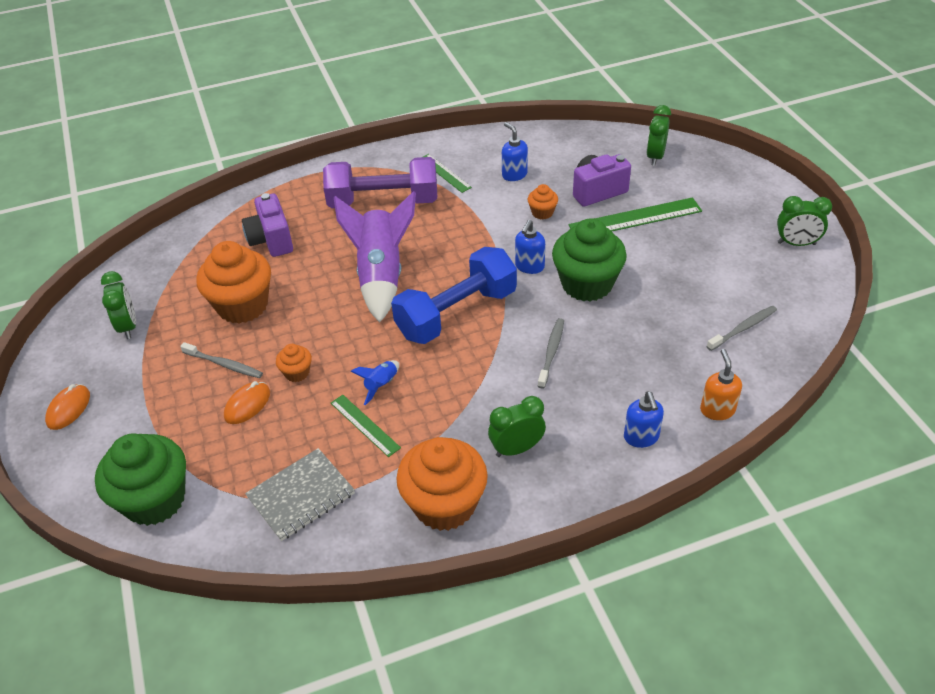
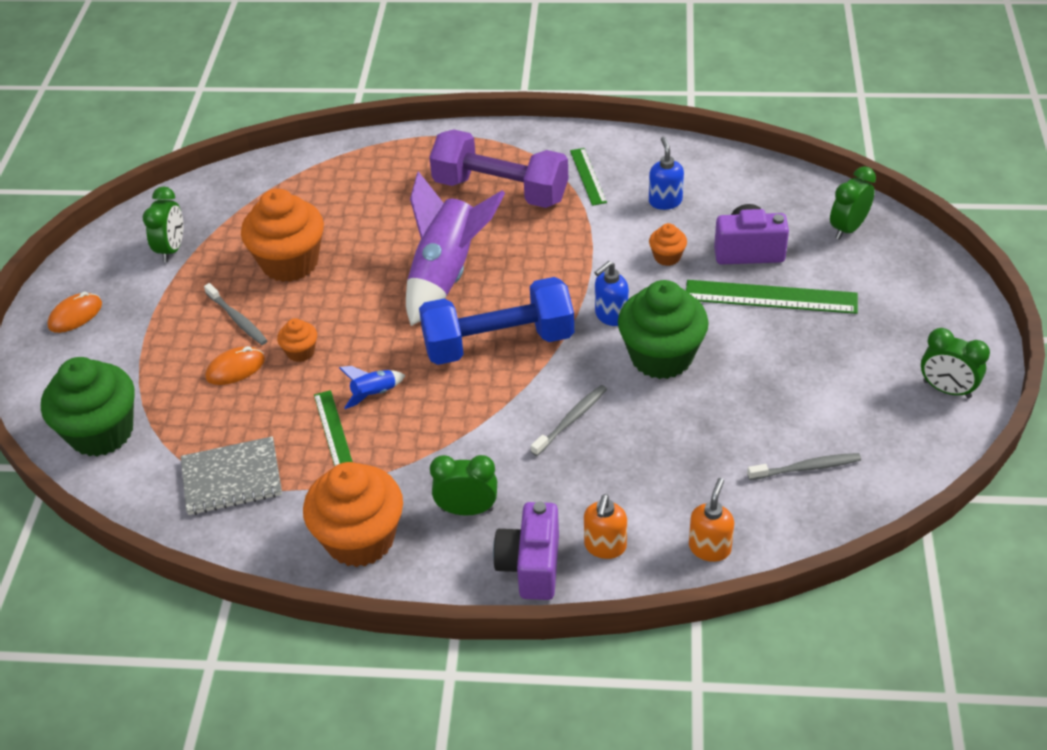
camera: 25 degrees right, 0 degrees up
purple camera [242,193,293,257] -> purple camera moved to [493,502,559,600]
blue soap dispenser [624,391,664,448] -> orange soap dispenser [584,494,627,559]

